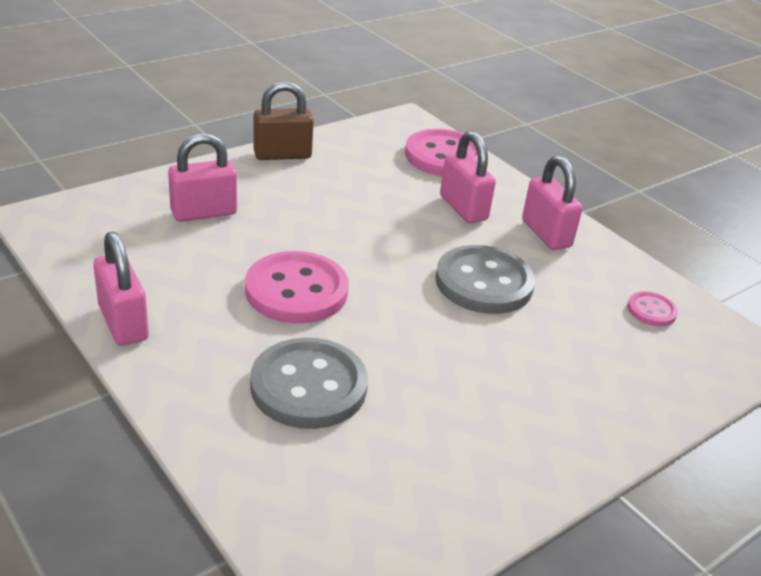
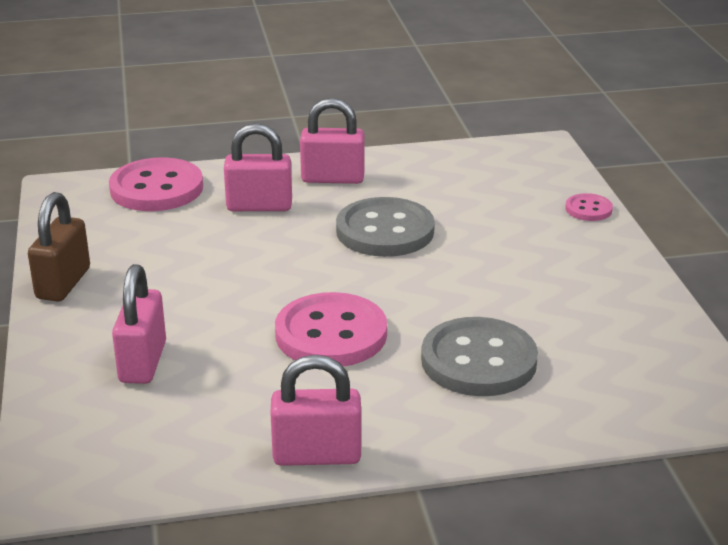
camera: 60 degrees left, 5 degrees down
pink button [627,291,678,326] -> pink button moved to [565,193,613,221]

